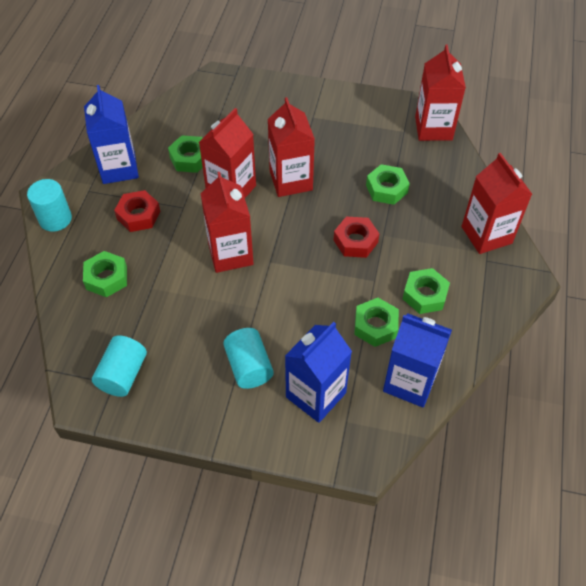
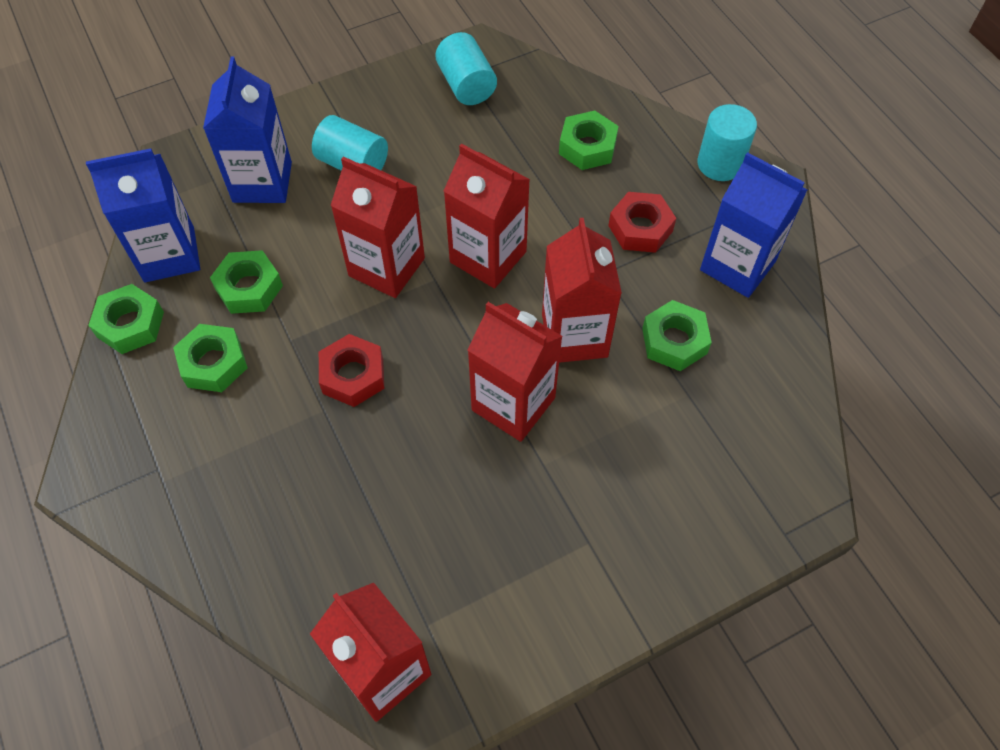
camera: 140 degrees right, 5 degrees up
green nut [366,164,410,205] -> green nut moved to [88,284,164,354]
red carton [462,153,532,254] -> red carton moved to [330,156,425,298]

